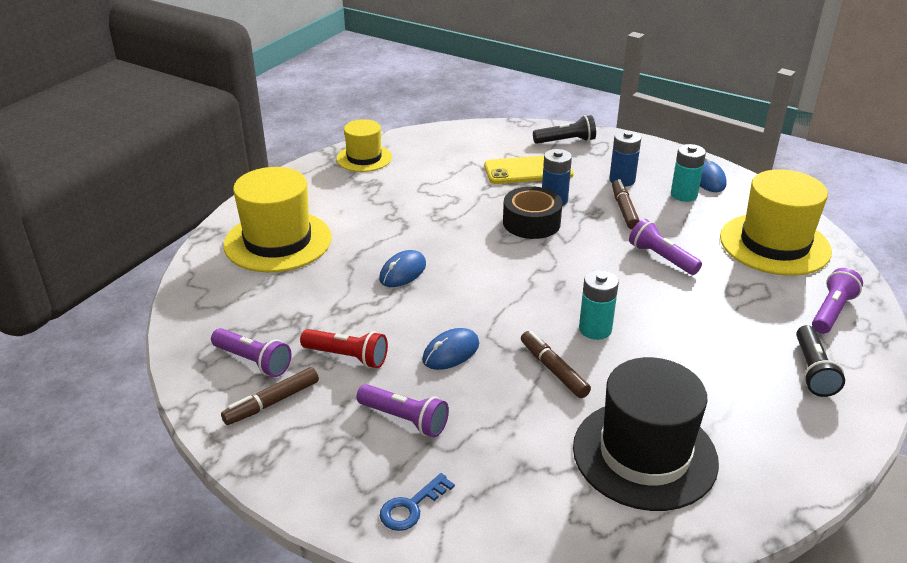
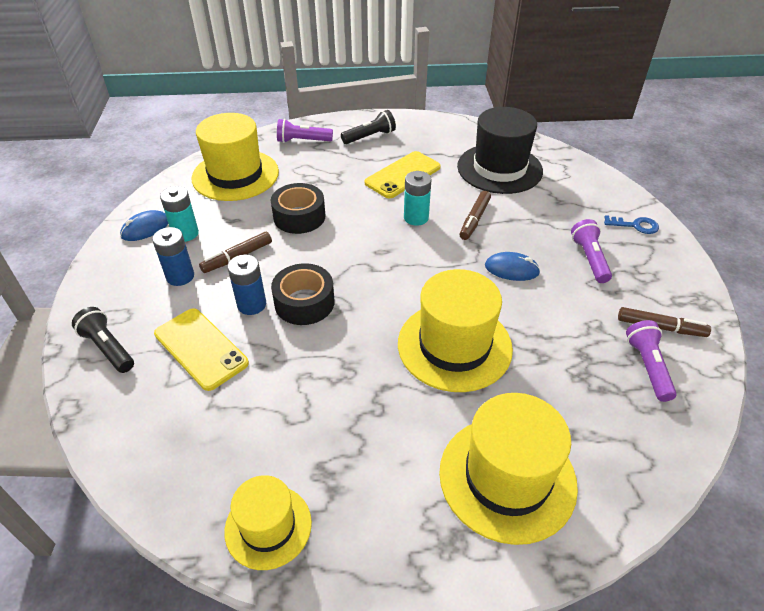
camera: 125 degrees left, 10 degrees up
red flashlight [300,329,388,368] -> none
blue mouse [379,250,426,287] -> yellow hat [398,269,513,392]
purple flashlight [629,219,702,275] -> black tape [271,183,325,234]
none -> yellow phone [364,151,441,199]

